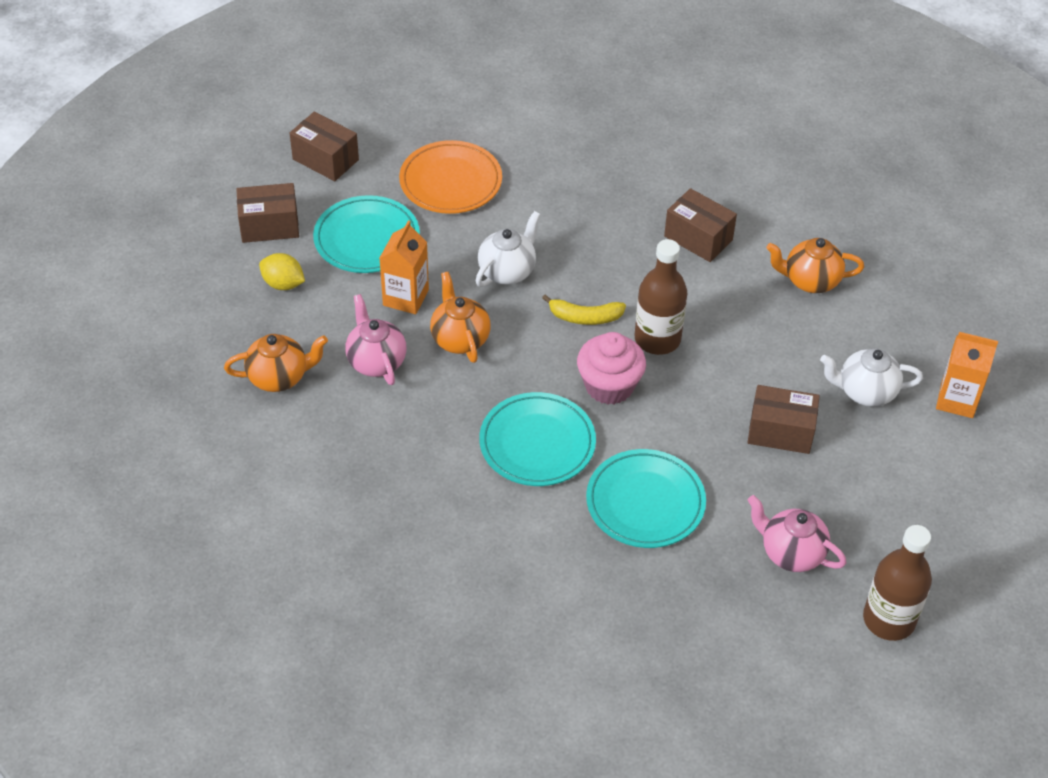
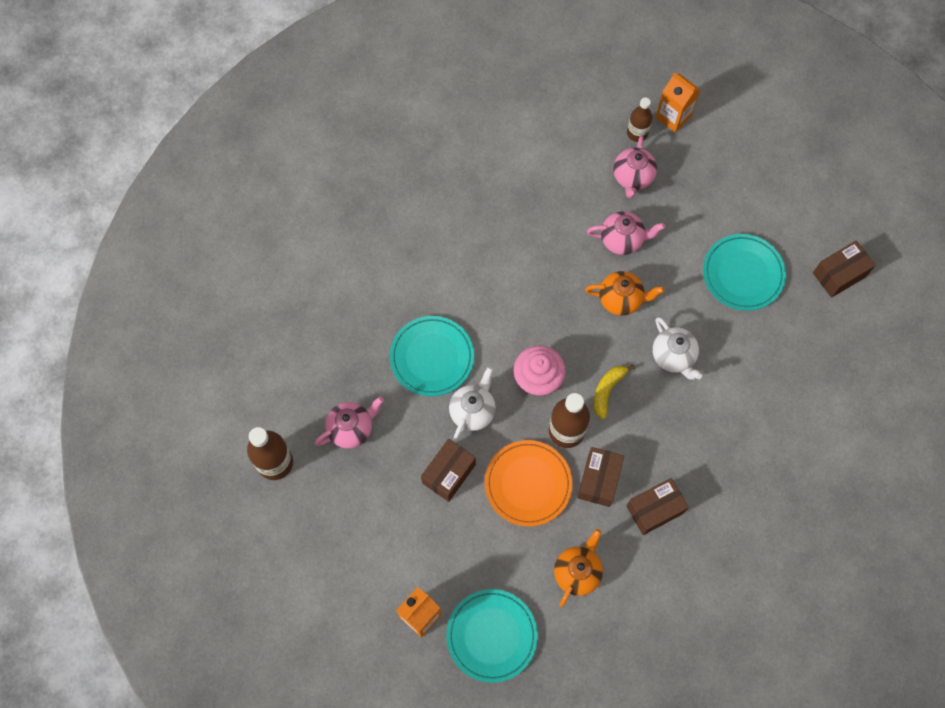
camera: 115 degrees right, 20 degrees up
orange teapot [224,334,328,392] -> pink teapot [613,135,657,198]
brown box [236,183,299,243] -> brown box moved to [577,447,624,507]
yellow lemon [259,253,305,290] -> none
orange carton [380,220,429,314] -> orange carton moved to [656,72,700,132]
orange plate [399,140,502,214] -> orange plate moved to [485,440,572,526]
turquoise plate [479,392,596,486] -> turquoise plate moved to [446,589,538,683]
white teapot [820,348,923,407] -> white teapot moved to [449,367,496,441]
none -> brown bottle [627,97,653,142]

